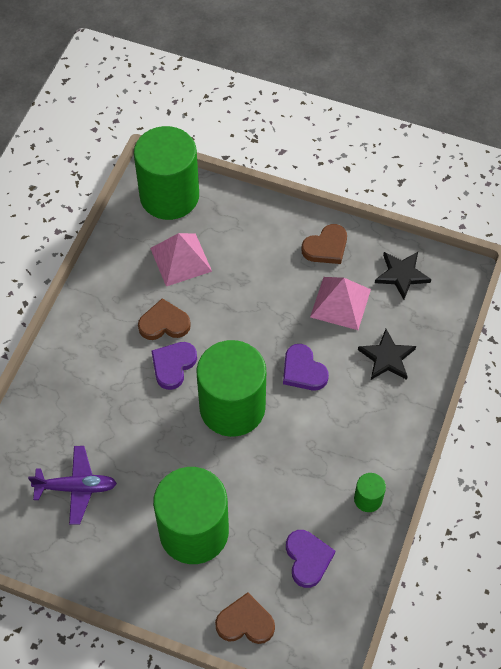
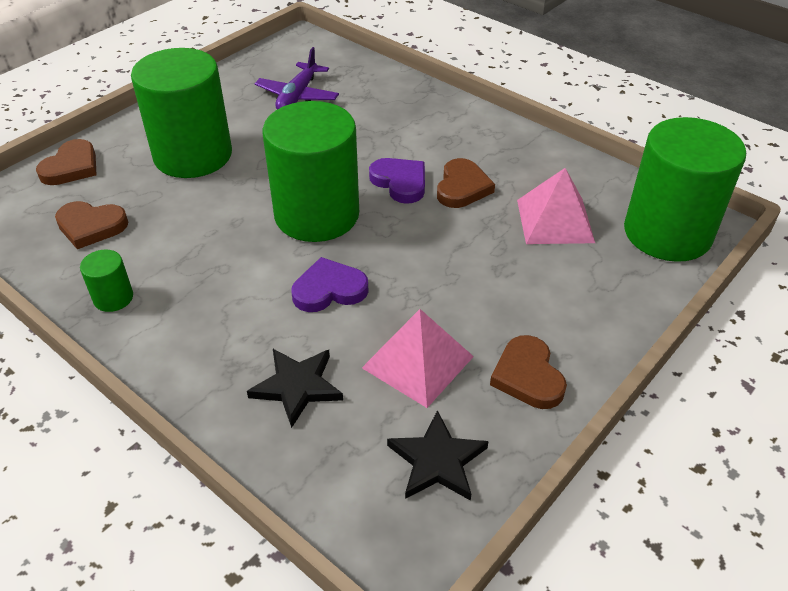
camera: 110 degrees right, 15 degrees down
purple heart [286,530,335,588] -> brown heart [55,201,128,249]

